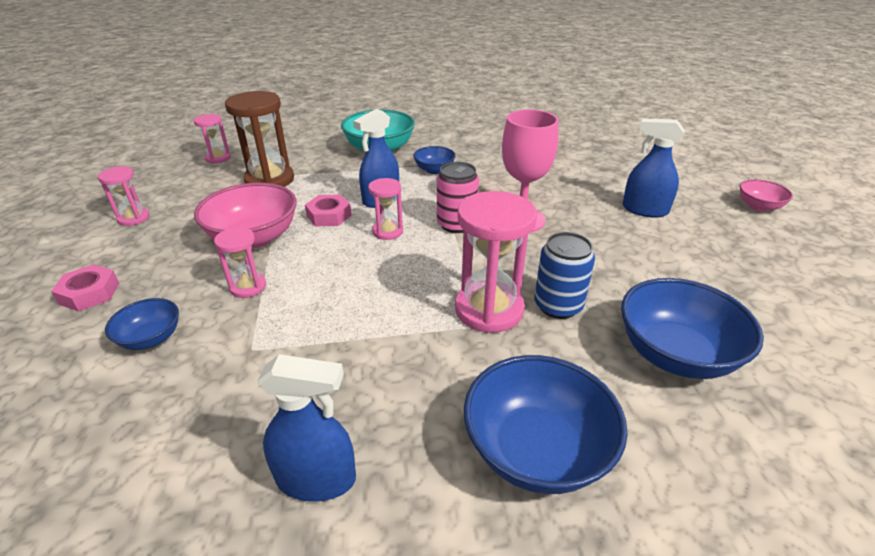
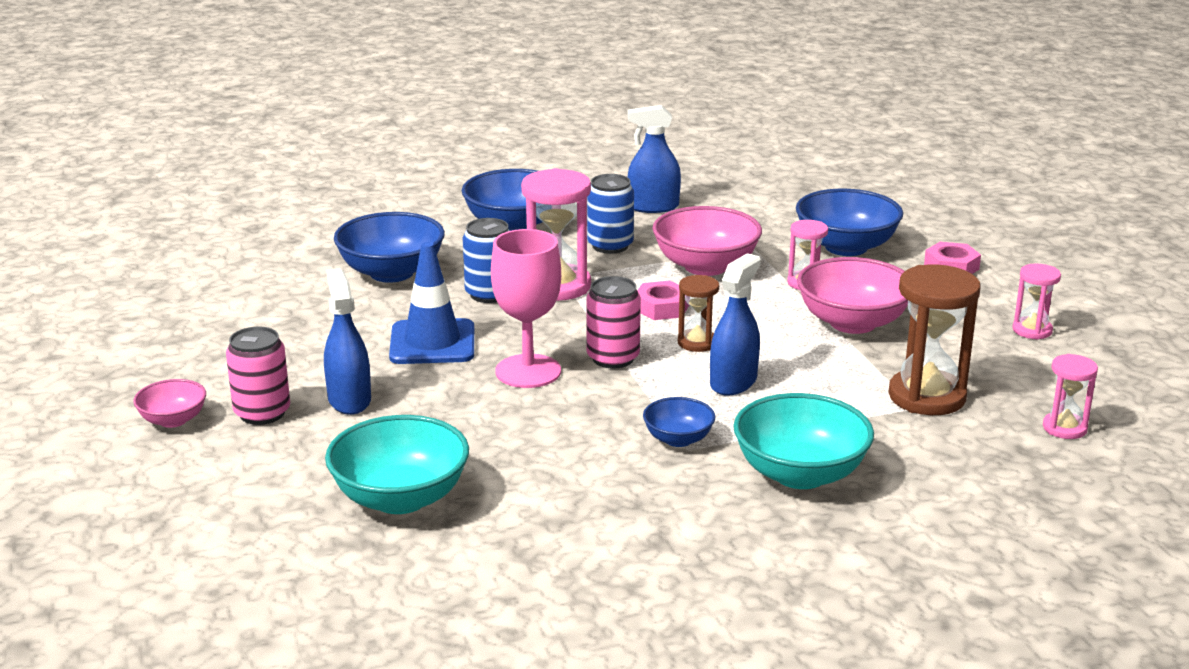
camera: 170 degrees right, 10 degrees down
blue bowl [105,298,179,350] -> blue bowl [796,189,903,256], size x1.84
pink nut [305,194,351,226] -> pink nut moved to [637,280,689,320]
pink hourglass [368,178,403,240] -> brown hourglass [678,275,719,352]
blue spray bottle [623,118,684,218] -> blue spray bottle turned 120 degrees counterclockwise [324,268,371,415]
none -> pink can [226,327,290,425]
none -> turquoise bowl [325,415,469,514]
none -> blue traffic cone [389,242,474,364]
none -> blue can [587,174,634,254]
none -> pink bowl [652,206,762,276]

